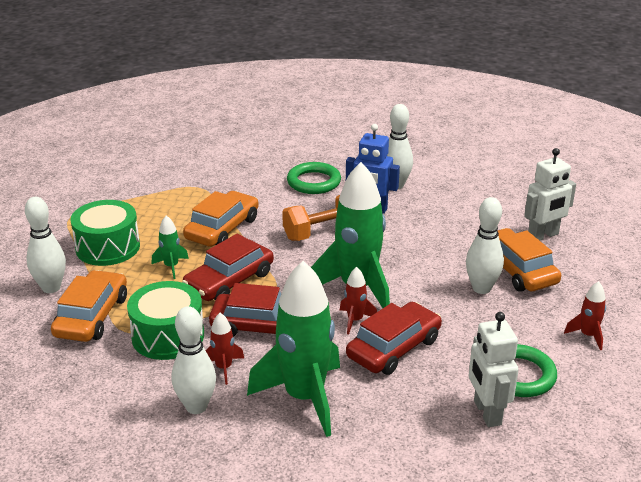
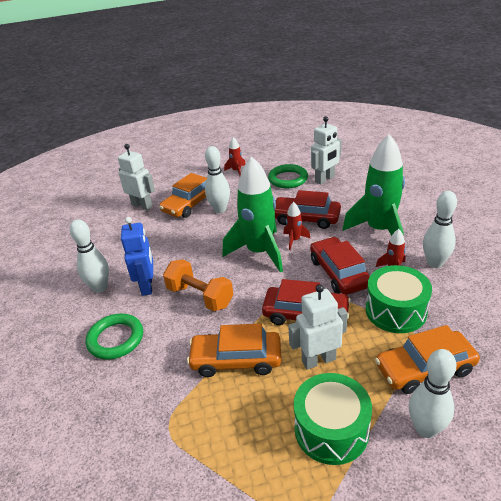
camera: 115 degrees left, 5 degrees up
green rocket [152,215,189,279] -> white robot [288,284,348,370]

